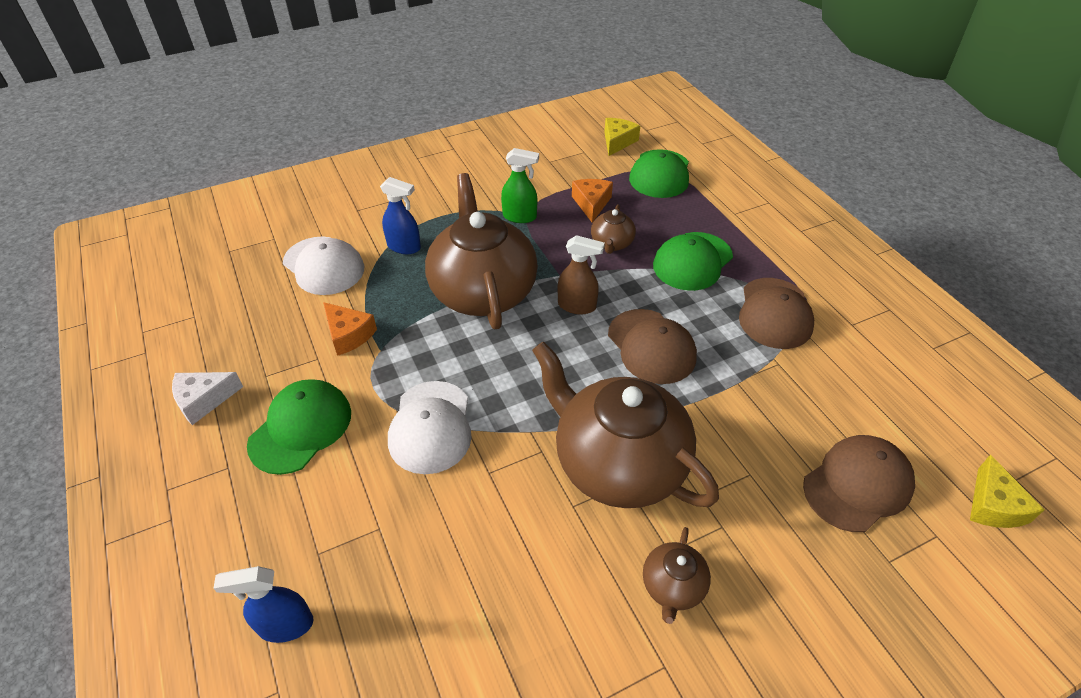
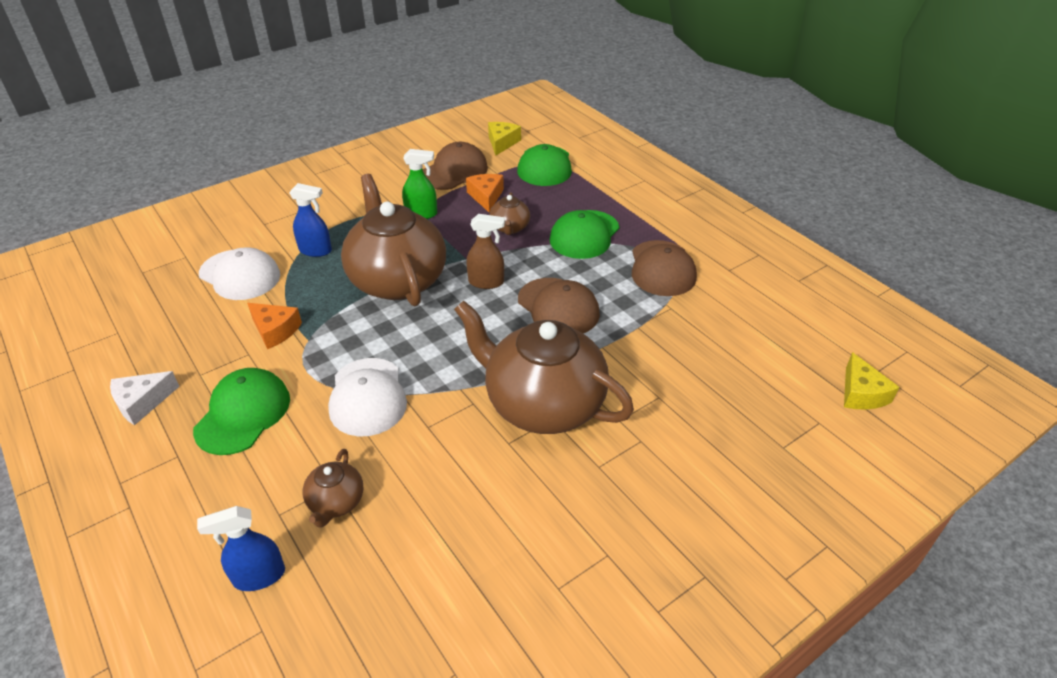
camera: 10 degrees left, 5 degrees down
brown teapot [643,527,711,624] -> brown teapot moved to [303,449,364,528]
brown cap [803,435,915,532] -> brown cap moved to [423,142,488,190]

